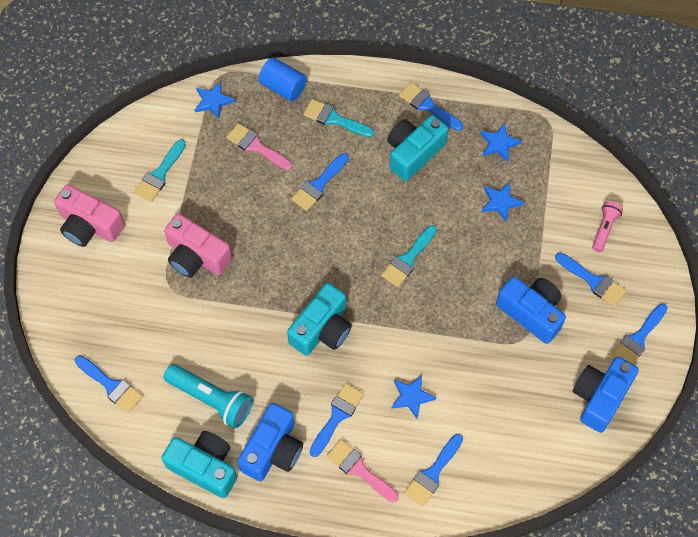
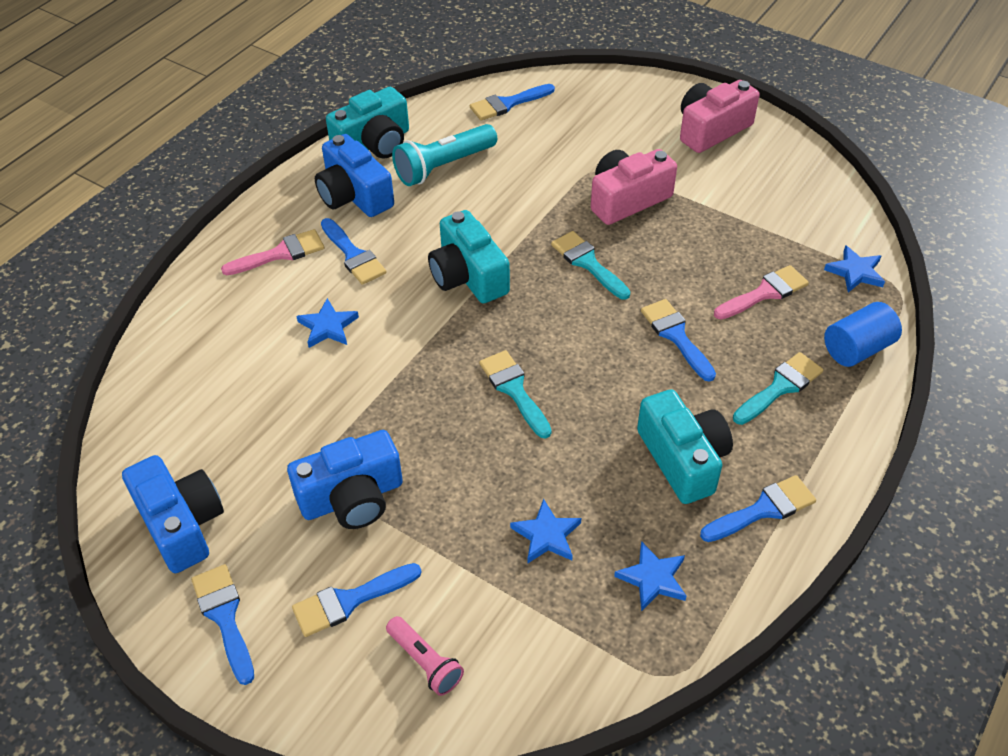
camera: 115 degrees right, 15 degrees down
turquoise brush [134,139,186,202] -> turquoise brush moved to [551,231,631,300]
blue brush [404,434,463,507] -> none

